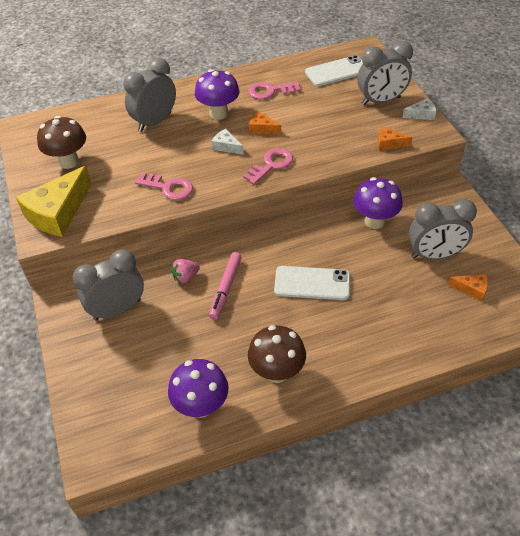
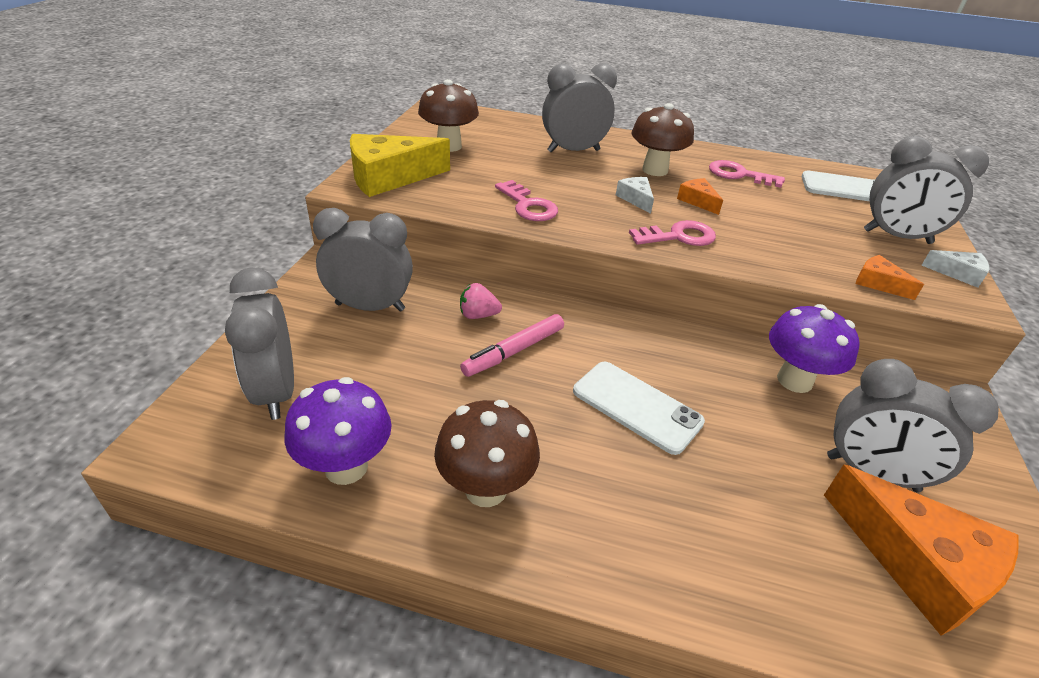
camera: 30 degrees right, 10 degrees down
purple mushroom [195,69,239,120] -> brown mushroom [632,103,694,176]
orange cheese [448,274,488,302] -> orange cheese [824,464,1019,636], size x2.12
none -> grey clock [225,267,294,420]

